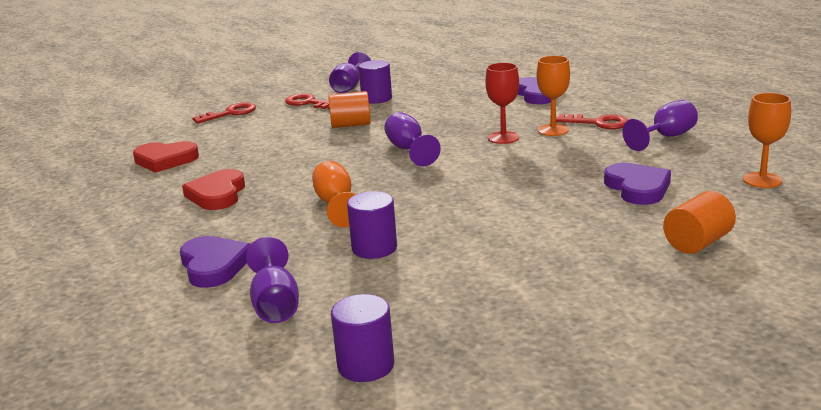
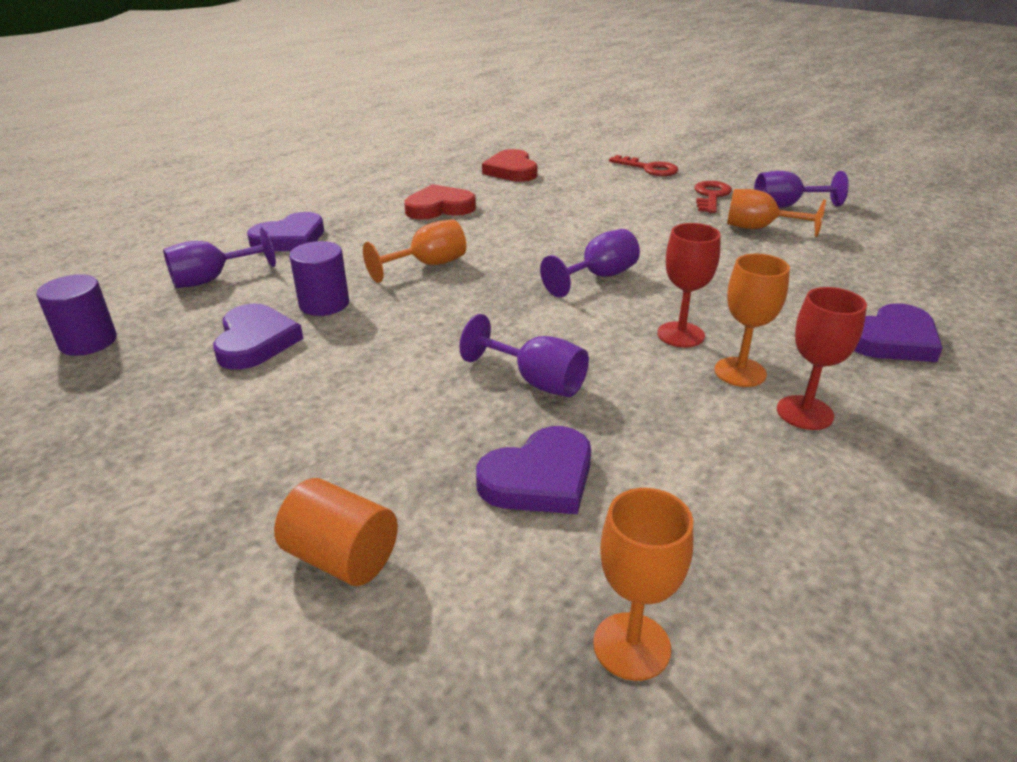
camera: 70 degrees right, 10 degrees up
orange cylinder [328,91,371,128] -> none
purple cylinder [358,60,392,104] -> orange goblet [727,189,826,237]
red key [556,114,629,129] -> red goblet [777,287,867,430]
purple goblet [622,100,698,151] -> purple goblet moved to [460,314,589,397]
none -> purple heart [213,304,303,370]

